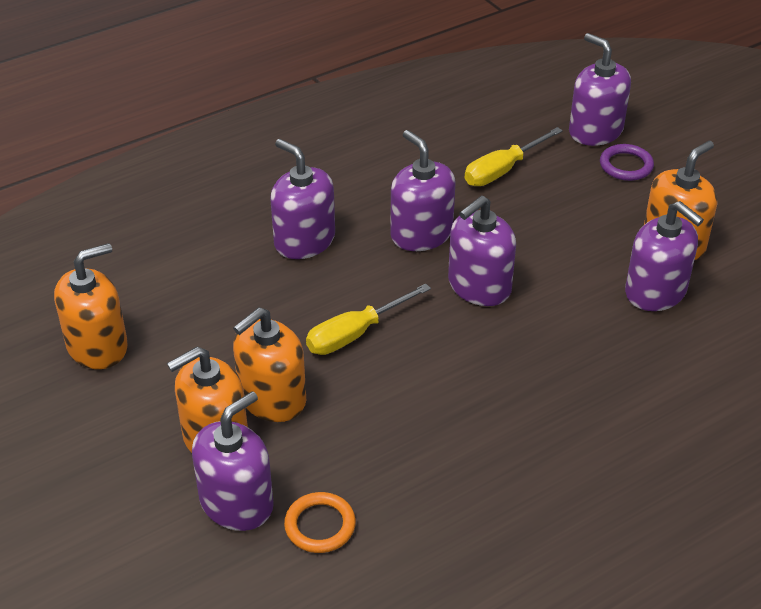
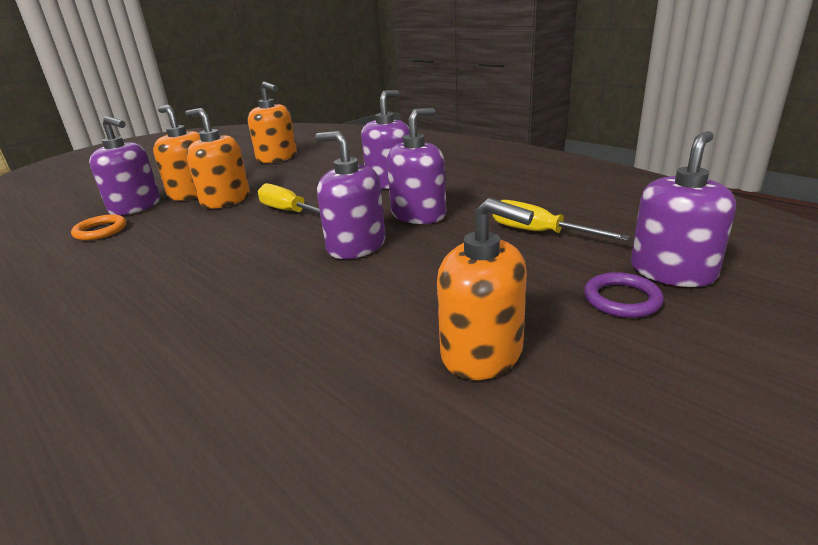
camera: 80 degrees right, 15 degrees down
purple soap dispenser [625,201,704,311] -> none

